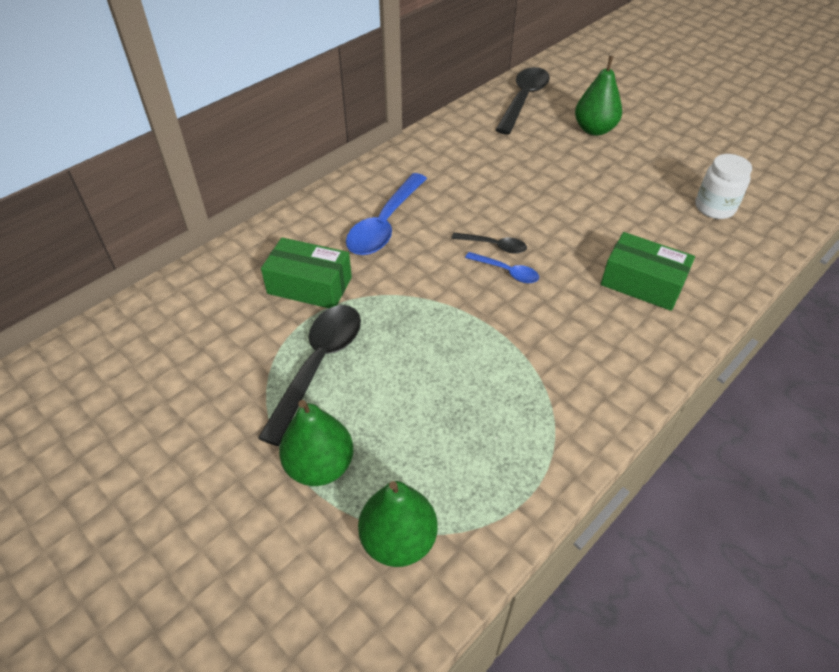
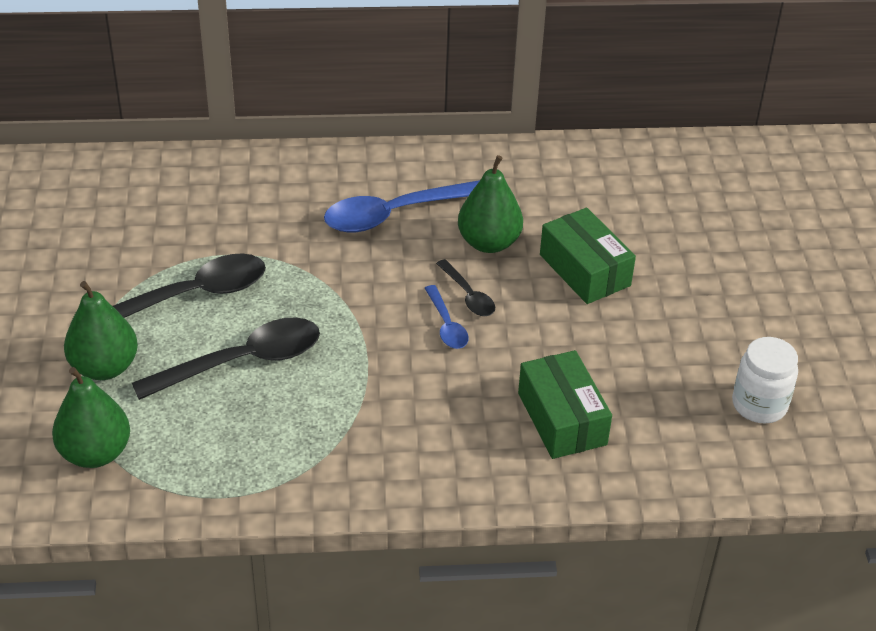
camera: 40 degrees right, 5 degrees down
green box [261,237,352,308] -> green box moved to [540,208,636,304]
black spoon [495,67,550,134] -> black spoon moved to [132,318,320,400]
green pear [575,56,622,136] -> green pear moved to [458,155,523,253]

